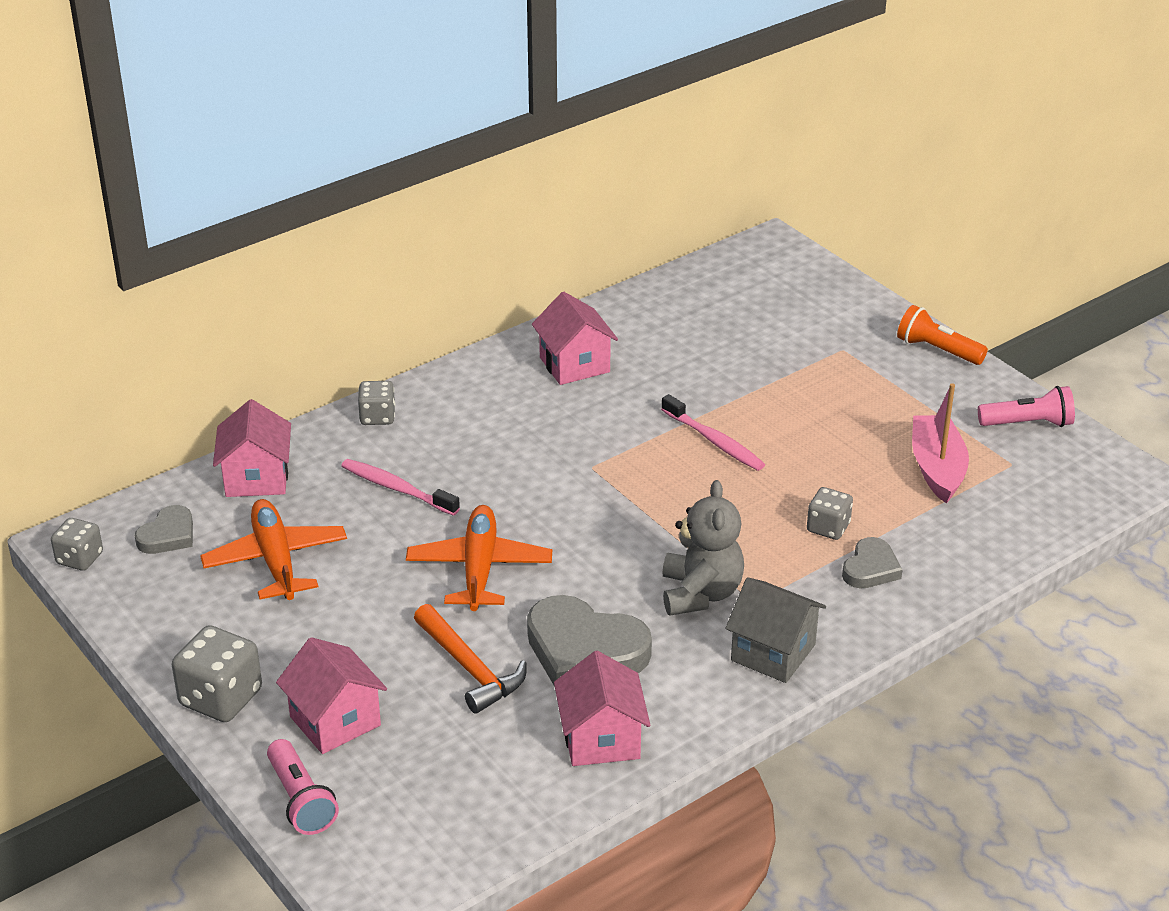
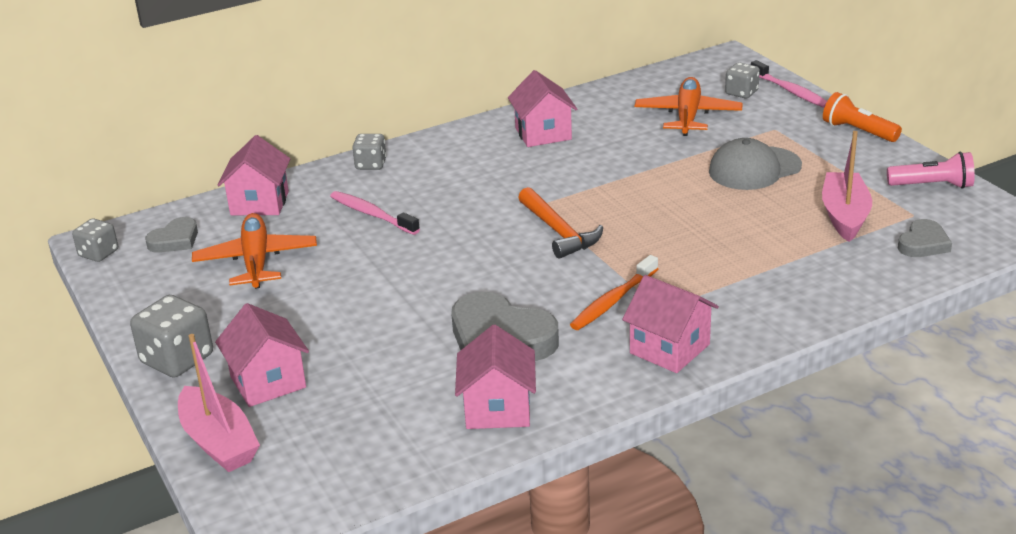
camera: 10 degrees right, 5 degrees down
pink flashlight [267,739,339,835] -> pink boat [178,334,260,472]
orange plane [406,505,552,611] -> orange plane moved to [635,77,743,136]
orange hammer [414,604,527,714] -> orange hammer moved to [518,187,603,259]
pink toothbrush [661,394,765,471] -> pink toothbrush moved to [751,60,827,108]
grey teddy bear [662,480,744,615] -> orange toothbrush [570,255,658,330]
grey house [725,577,826,683] -> pink house [622,275,719,373]
grey dice [807,487,853,540] -> grey dice moved to [725,62,760,98]
grey heart [842,537,902,588] -> grey heart moved to [898,219,952,257]
none -> grey cap [709,138,802,190]

